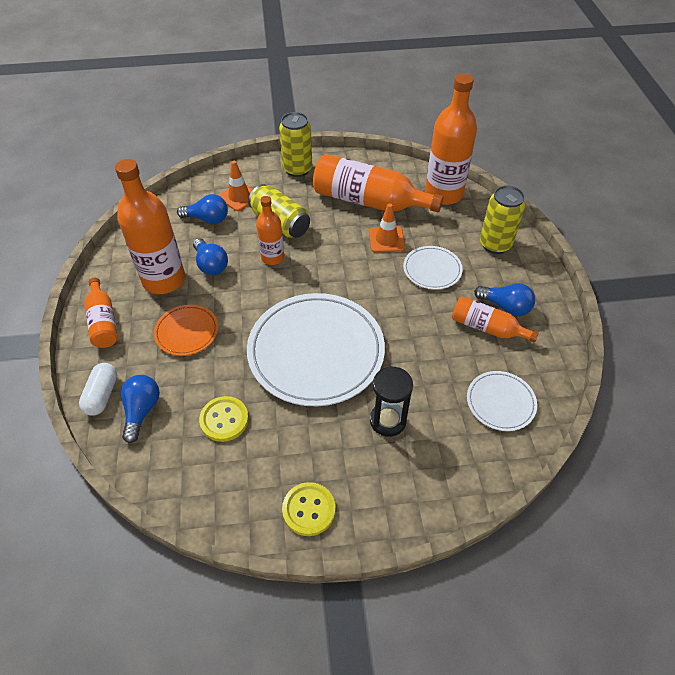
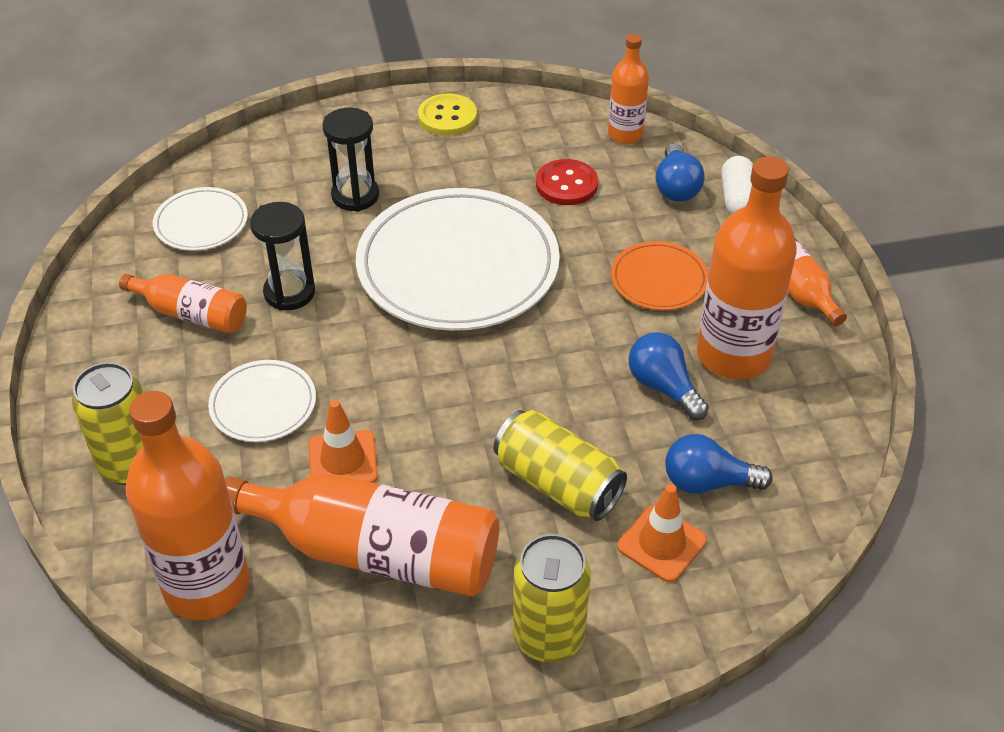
camera: 175 degrees right, 5 degrees down
yellow button [199,396,249,442] -> red button [536,159,598,205]
orange bottle [256,196,284,265] -> orange bottle moved to [608,34,649,144]
blue light bulb [474,283,535,316] -> none
none -> black hourglass [250,202,315,311]

